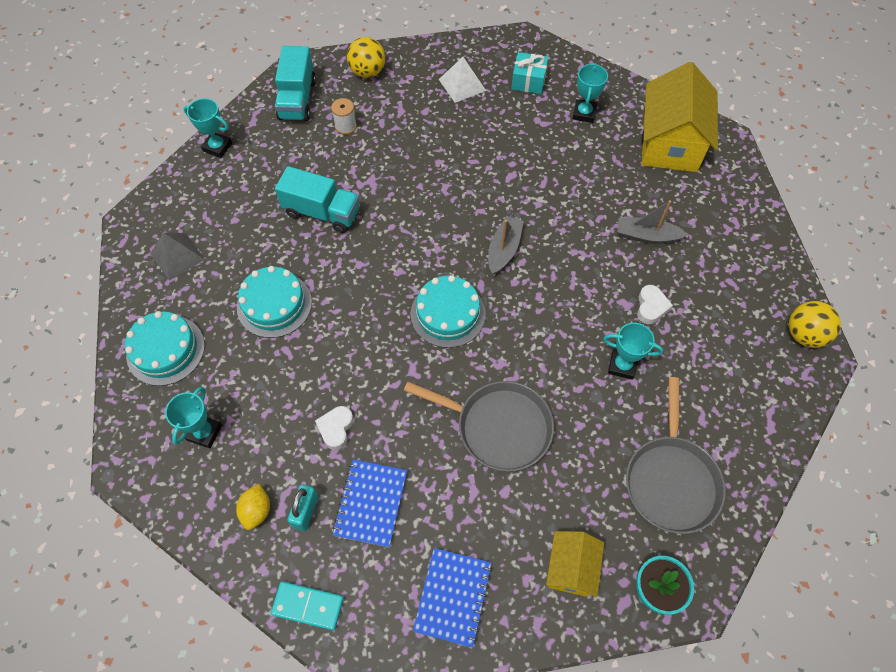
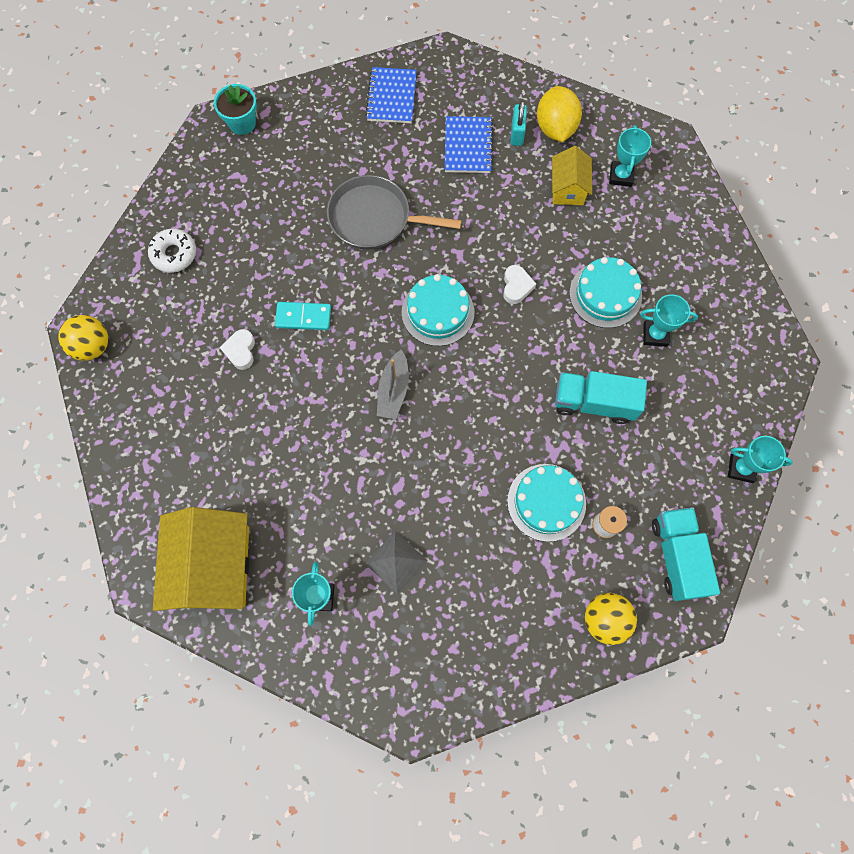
camera: 170 degrees right, 10 degrees up
turquoise cake [125,311,205,386] -> turquoise cake moved to [507,464,586,542]
grey pyramid [150,233,205,281] -> grey pyramid moved to [365,531,428,594]
yellow lemon [236,484,270,530] -> yellow lemon [537,86,582,142], size x1.71
turquoise domino [271,581,344,630] -> turquoise domino moved to [275,302,331,330]
white heart [315,406,354,450] -> white heart moved to [503,265,536,304]
white pyramid [439,57,486,103] -> none
turquoise gift [511,52,548,94] -> none
yellow house [546,531,604,597] -> yellow house moved to [552,146,592,205]
turquoise trophy [603,323,663,380] -> turquoise trophy moved to [640,294,698,347]
grey boat [618,200,688,244] -> none
grey pan [626,377,726,534] -> none
none -> white donut [148,229,196,273]

